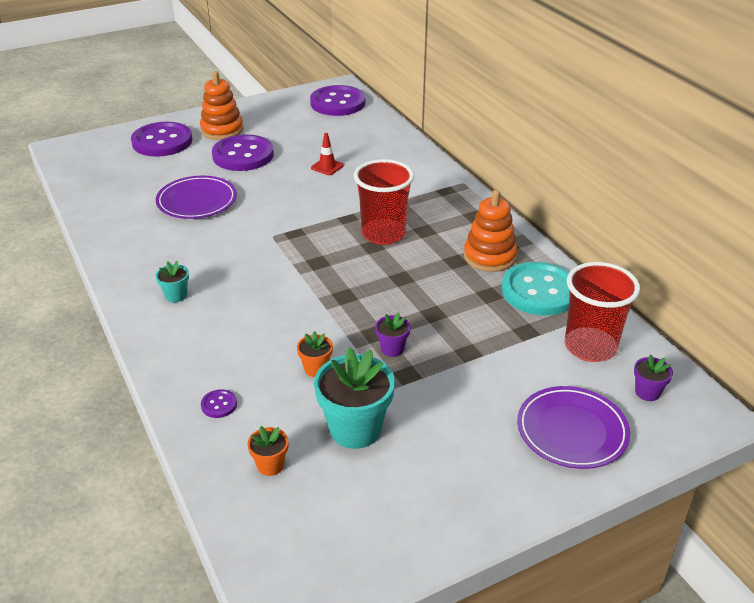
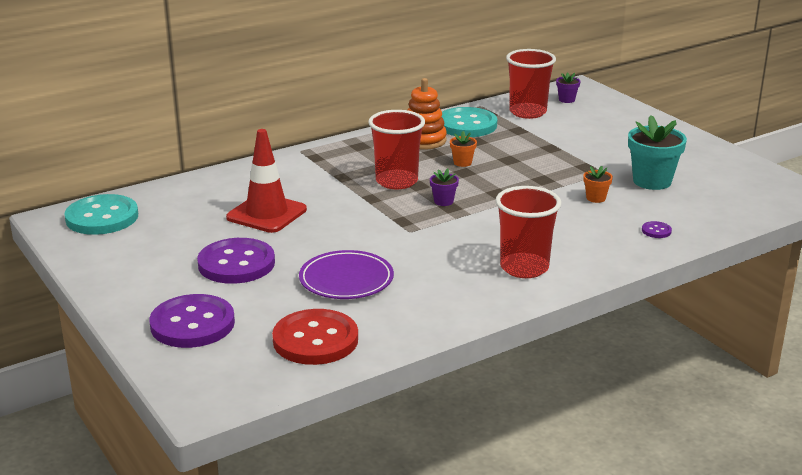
camera: 95 degrees left, 10 degrees down
turquoise flower pot [156,261,189,302] -> red cup [495,186,561,278]
orange stacking toy [200,71,243,140] -> none
orange flower pot [247,426,288,476] -> orange flower pot moved to [450,131,477,167]
purple button [310,85,365,116] -> turquoise button [64,194,138,235]
red traffic cone [311,133,344,175] -> red traffic cone [226,129,307,233], size x2.15
purple flower pot [375,312,410,357] -> purple flower pot moved to [430,169,459,206]
purple plate [517,386,630,469] -> none
none -> red button [272,309,358,365]

